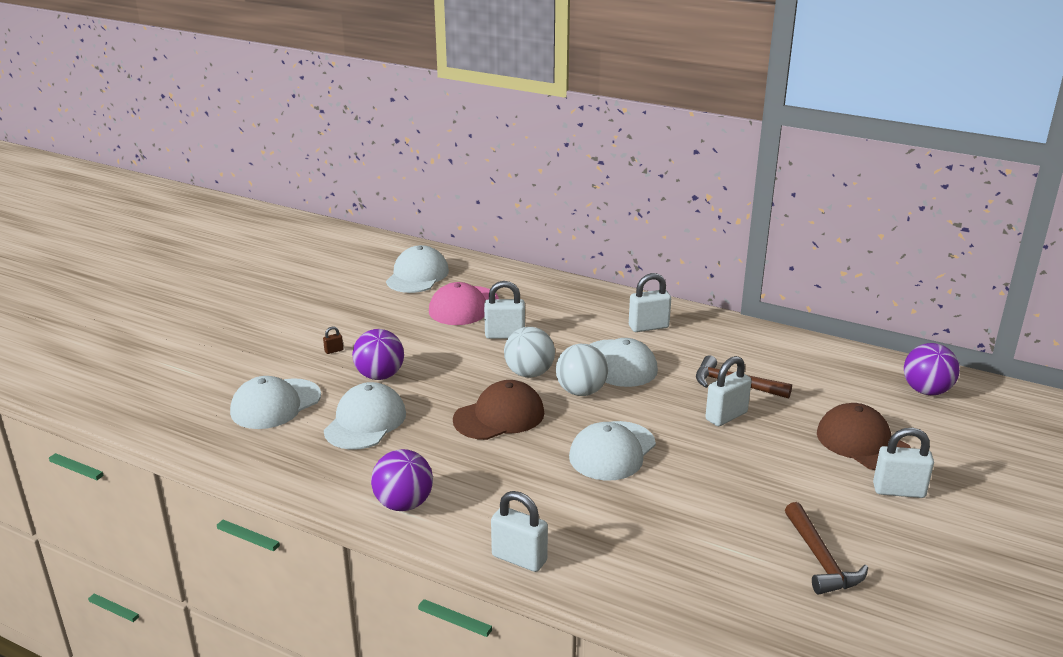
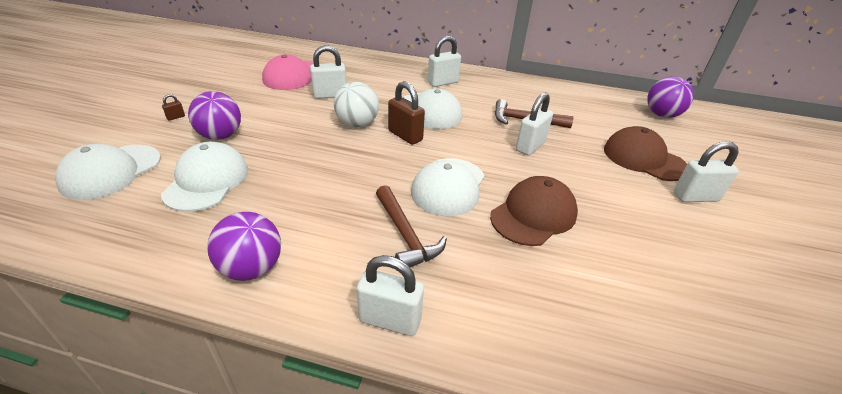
camera: 15 degrees left, 10 degrees up
white cap [386,245,449,293] -> none
brown cap [453,380,544,440] -> brown cap moved to [490,176,578,246]
white ball [556,344,608,396] -> brown padlock [388,81,425,145]
brown hammer [785,502,868,595] -> brown hammer moved to [376,185,447,267]

